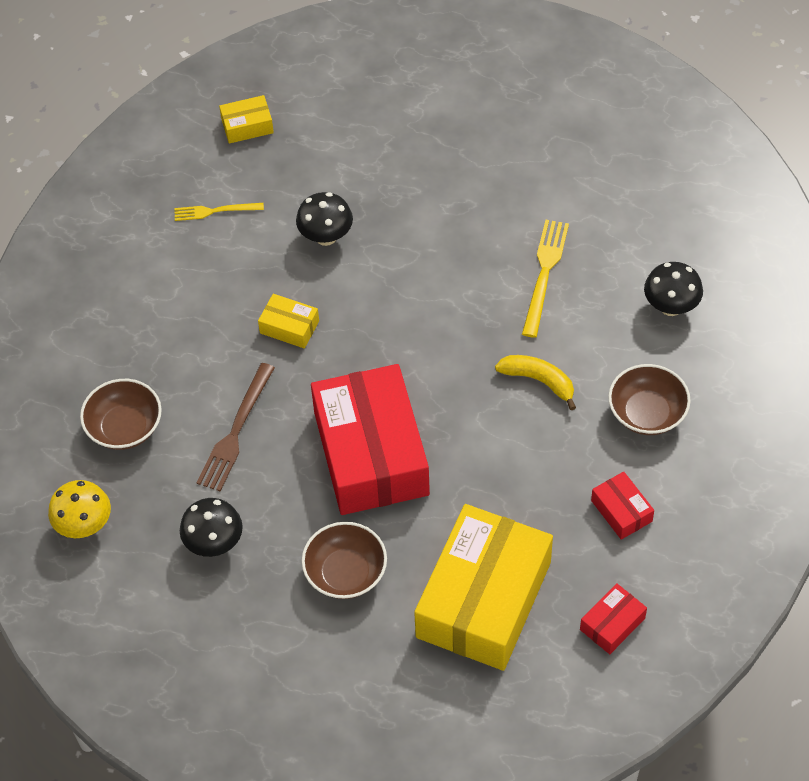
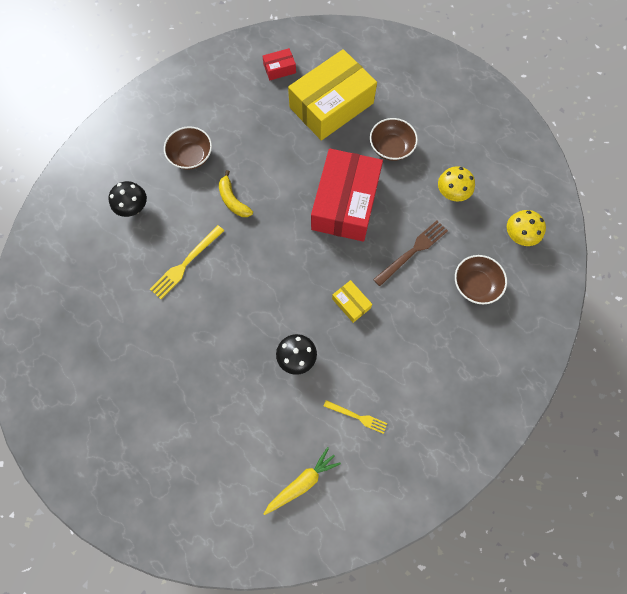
camera: 155 degrees left, 15 degrees up
black mushroom [180,498,243,557] -> yellow mushroom [438,166,475,202]
yellow box [219,95,274,144] -> yellow carrot [264,447,341,515]
red box [591,472,654,540] -> none

